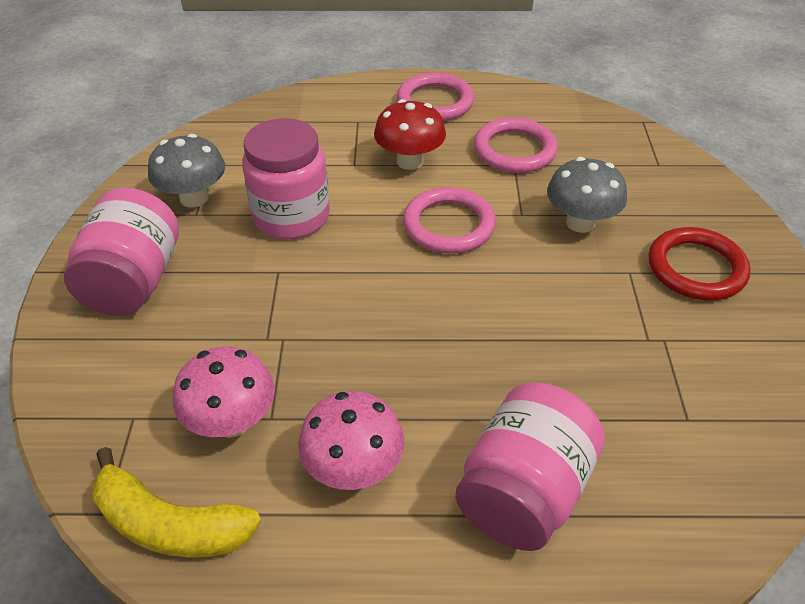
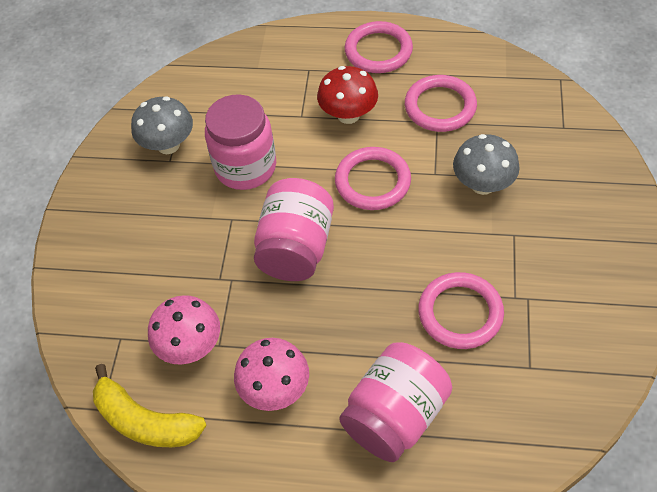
camera: 10 degrees right, 10 degrees up
pink jar [64,188,179,316] -> pink jar moved to [254,178,334,281]
red ring [648,227,751,301] -> none
none -> pink ring [418,272,504,349]

